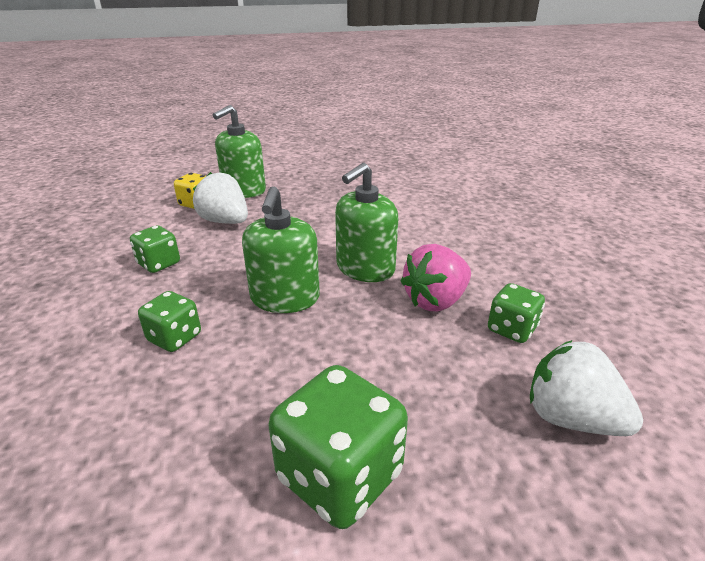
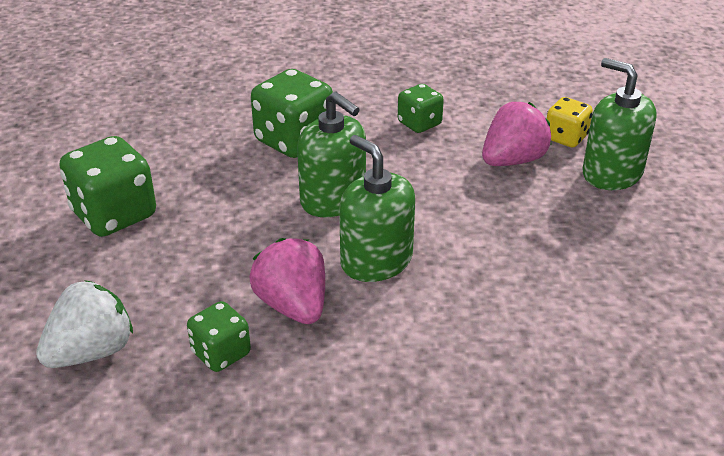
camera: 100 degrees right, 5 degrees up
green dice [138,291,201,352] -> green dice [251,69,333,158], size x1.74
white strawberry [193,172,248,224] -> pink strawberry [482,102,552,166]
green soap dispenser [242,186,320,313] -> green soap dispenser turned 150 degrees counterclockwise [297,92,366,217]

